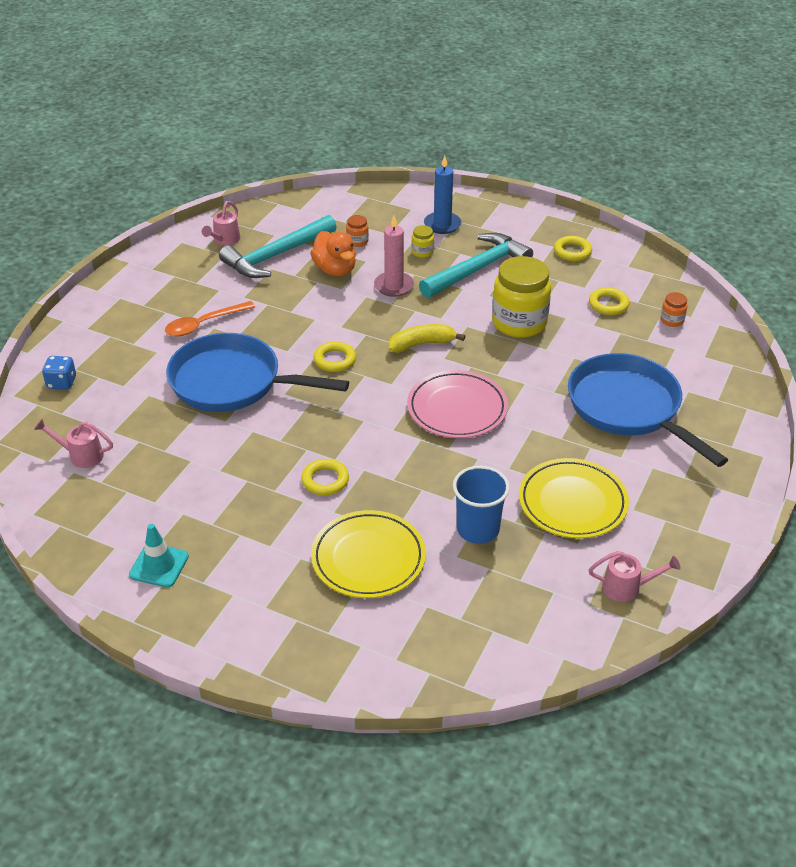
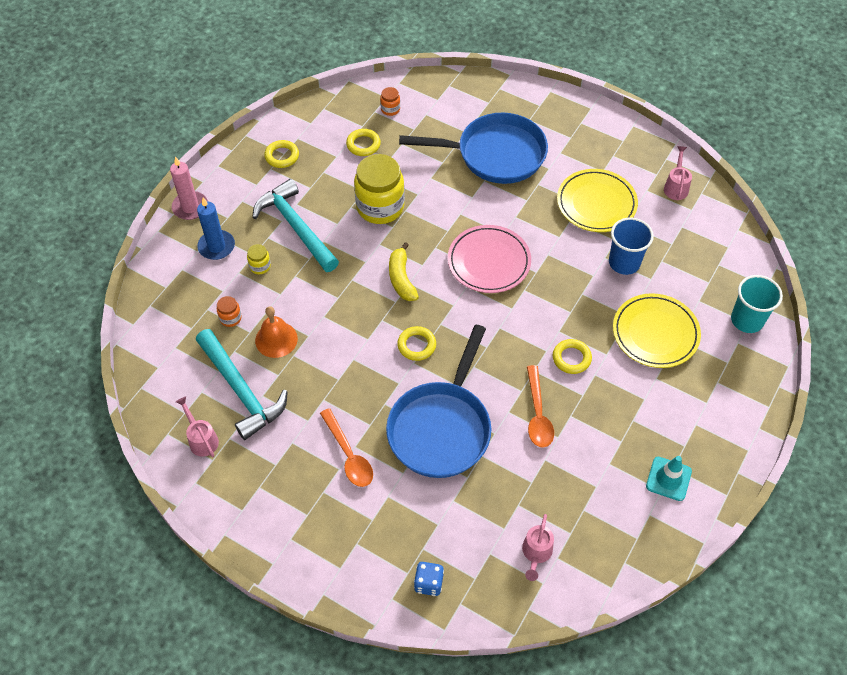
camera: 85 degrees left, 15 degrees up
pink watering can [202,201,240,245] -> pink watering can turned 150 degrees counterclockwise [176,397,219,457]
orange duck [310,231,356,276] -> orange bell [255,306,298,358]
pink candle [374,216,414,297] -> pink candle moved to [170,157,208,220]
blue pan [568,353,728,467] -> blue pan turned 150 degrees counterclockwise [399,113,548,184]
none -> orange spoon [527,365,554,448]
none -> turquoise cup [731,275,783,333]

